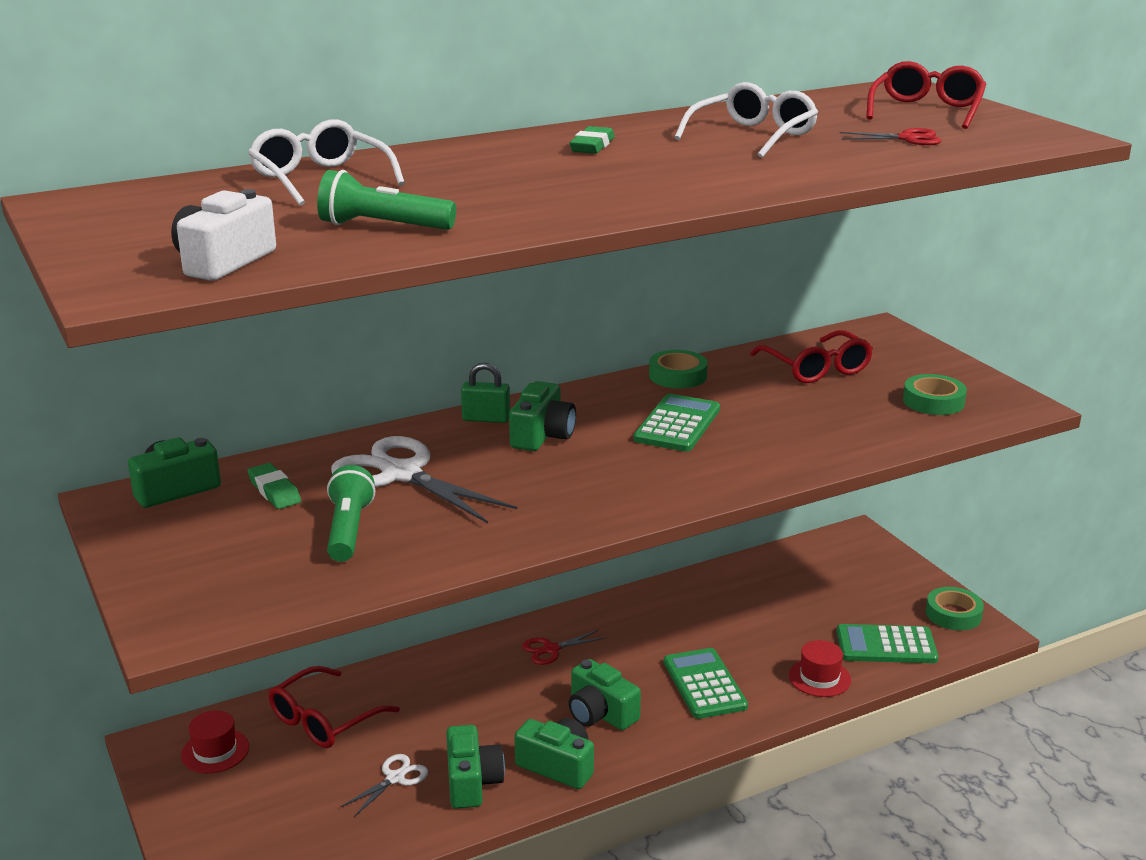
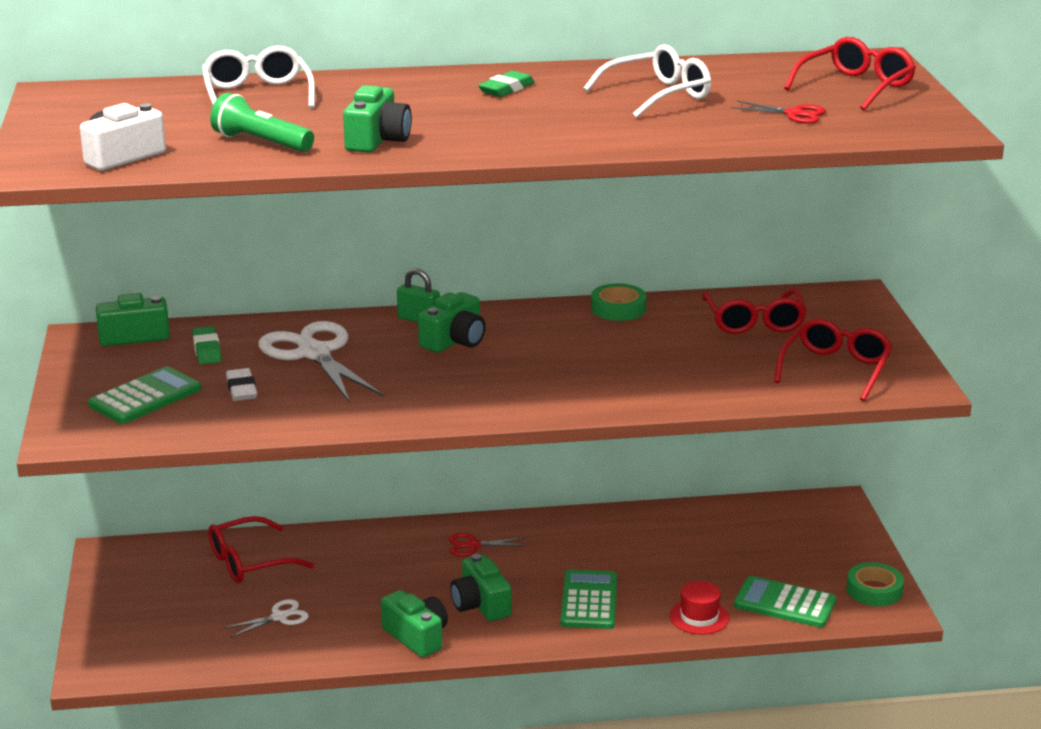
camera: 20 degrees right, 0 degrees up
red hat [181,710,249,773] -> none
green flashlight [327,465,375,562] -> white eraser [226,368,257,401]
green camera [446,725,505,809] -> green camera moved to [343,85,412,153]
green calculator [633,394,720,452] -> green calculator moved to [88,367,201,424]
green tape [903,374,967,415] -> red glasses [774,318,893,401]

